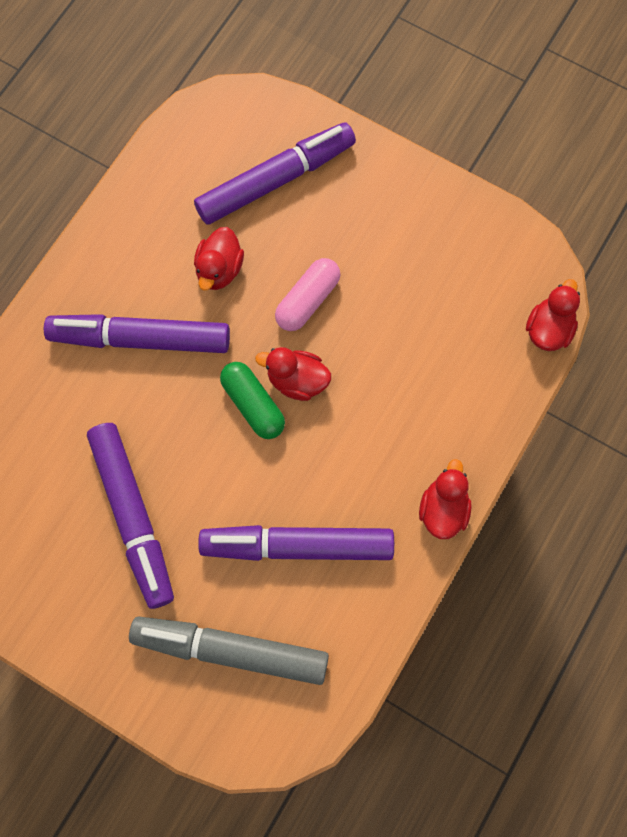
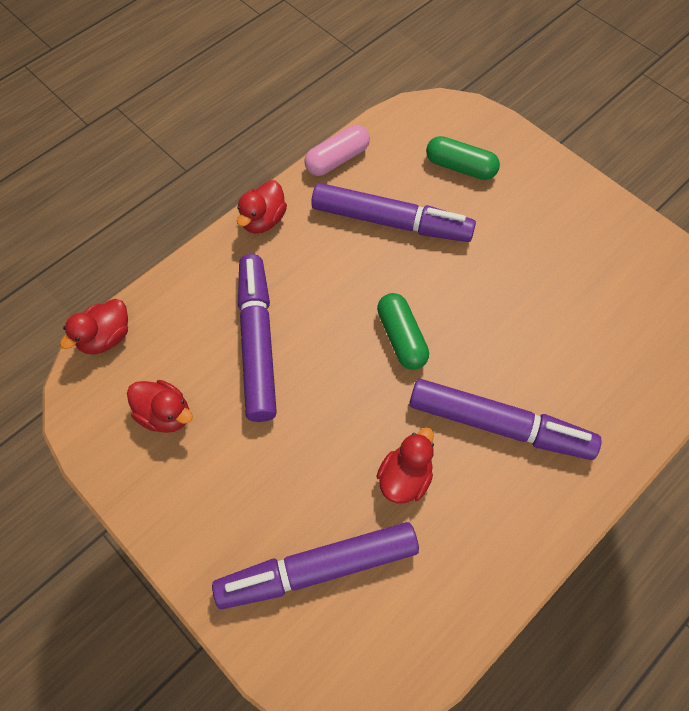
camera: 165 degrees left, 10 degrees down
purple marker [87,423,174,609] -> purple marker moved to [238,254,277,422]
grey marker [129,617,329,685] -> green capsule [426,136,500,180]
red duck [255,347,331,401] -> red duck moved to [127,380,193,433]
pink capsule [275,258,341,331] -> pink capsule moved to [304,125,370,176]

